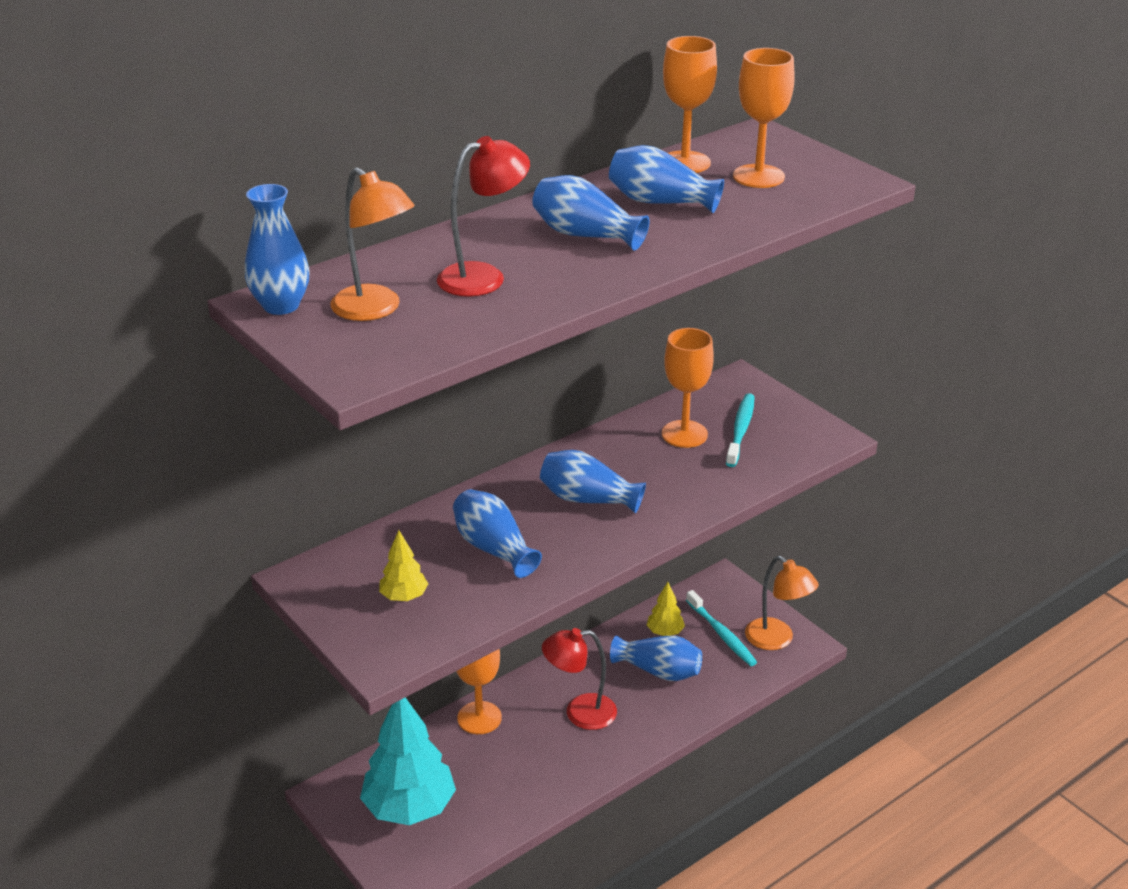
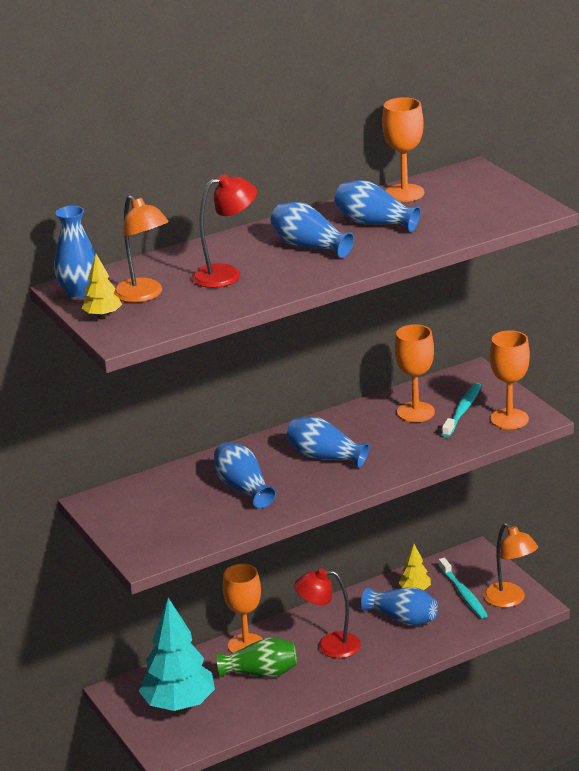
camera: 10 degrees right, 5 degrees down
yellow tree [379,530,428,601] -> yellow tree moved to [82,254,122,319]
orange goblet [733,48,795,188] -> orange goblet moved to [490,330,530,429]
none -> green vase [217,637,297,677]

